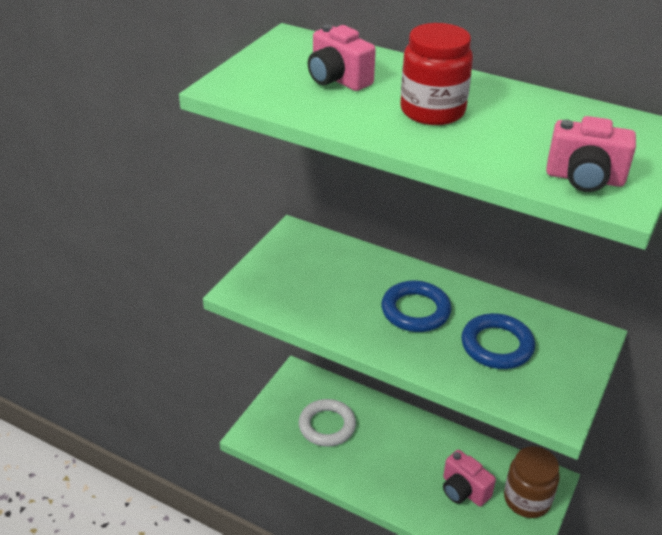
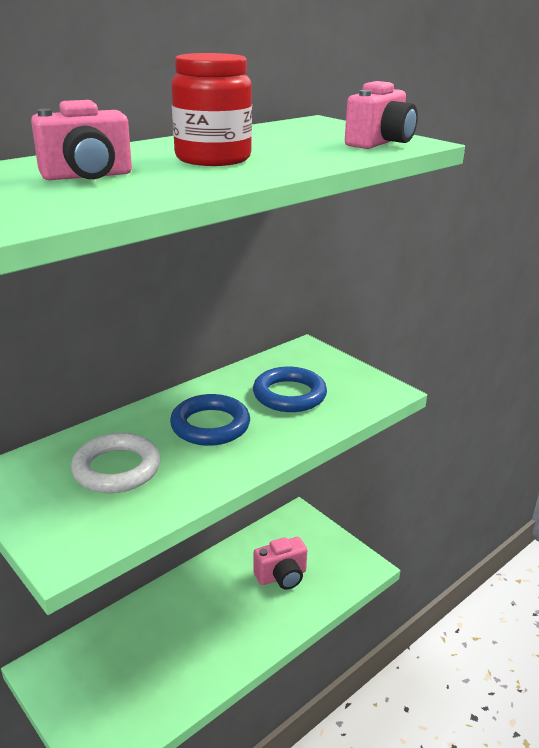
camera: 70 degrees left, 10 degrees down
white ring [299,399,356,447] -> white ring moved to [71,433,161,493]
brown jar [504,446,560,518] -> none

